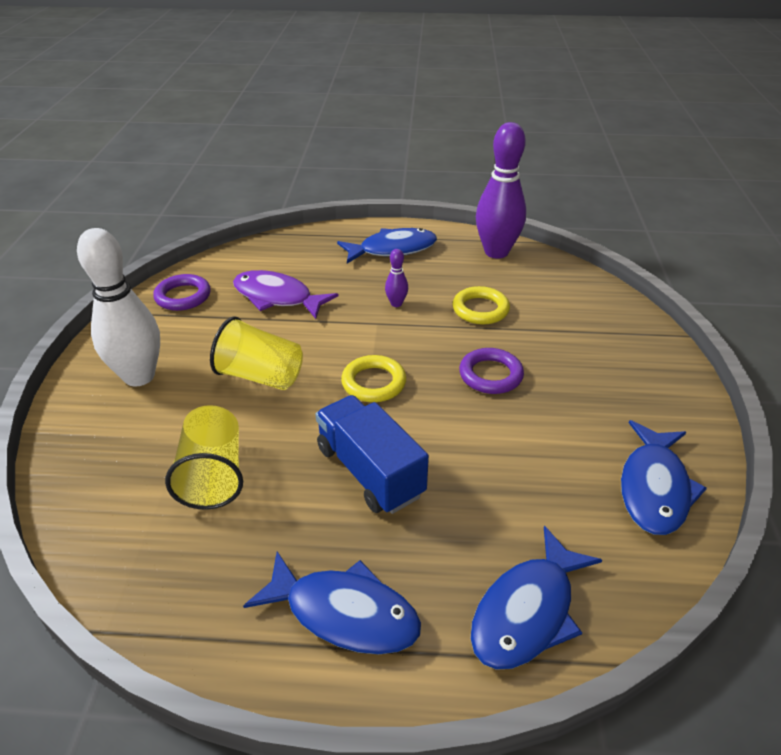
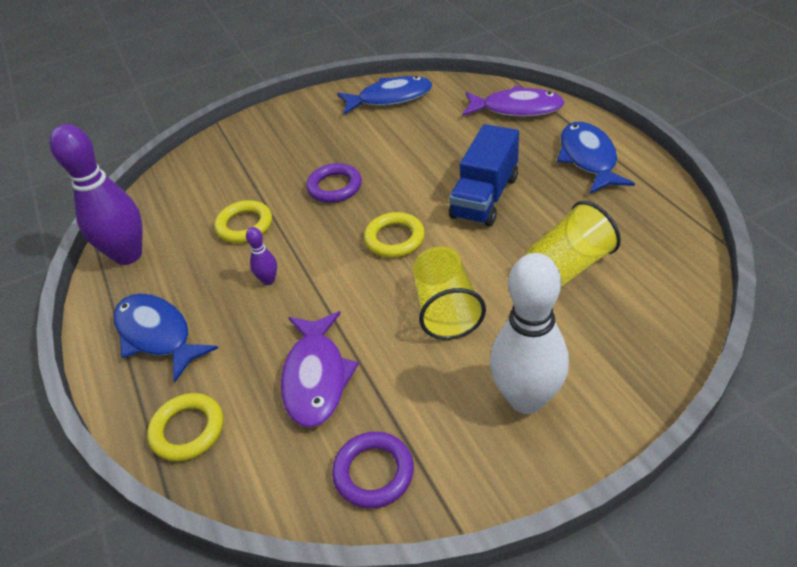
camera: 115 degrees left, 5 degrees up
blue fish [470,526,602,670] -> purple fish [462,85,565,117]
none -> yellow ring [147,393,223,461]

